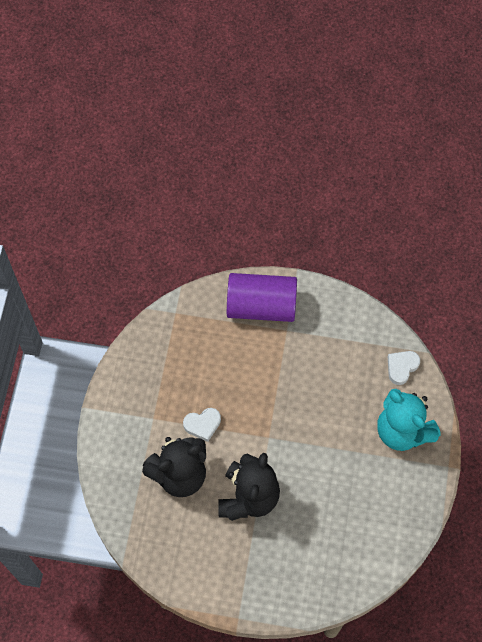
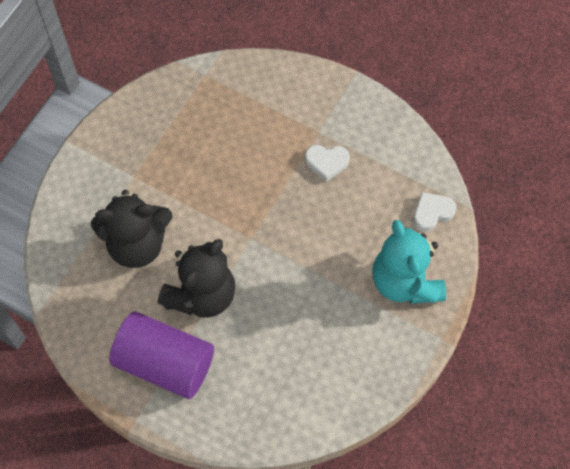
camera: 20 degrees right, 0 degrees up
white heart [183,408,221,442] -> white heart moved to [305,145,350,182]
purple cylinder [227,273,297,322] -> purple cylinder moved to [109,311,214,399]

